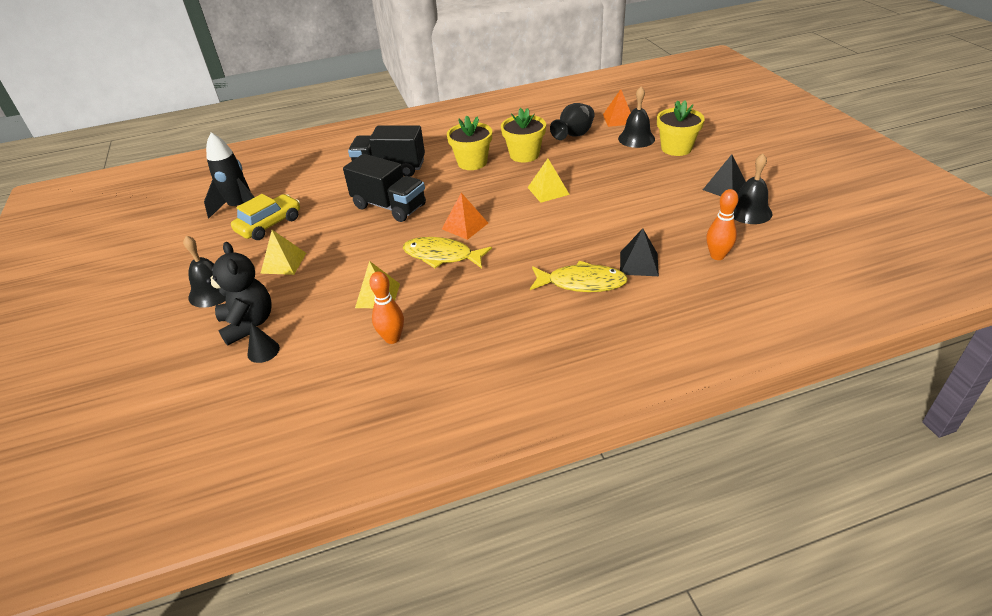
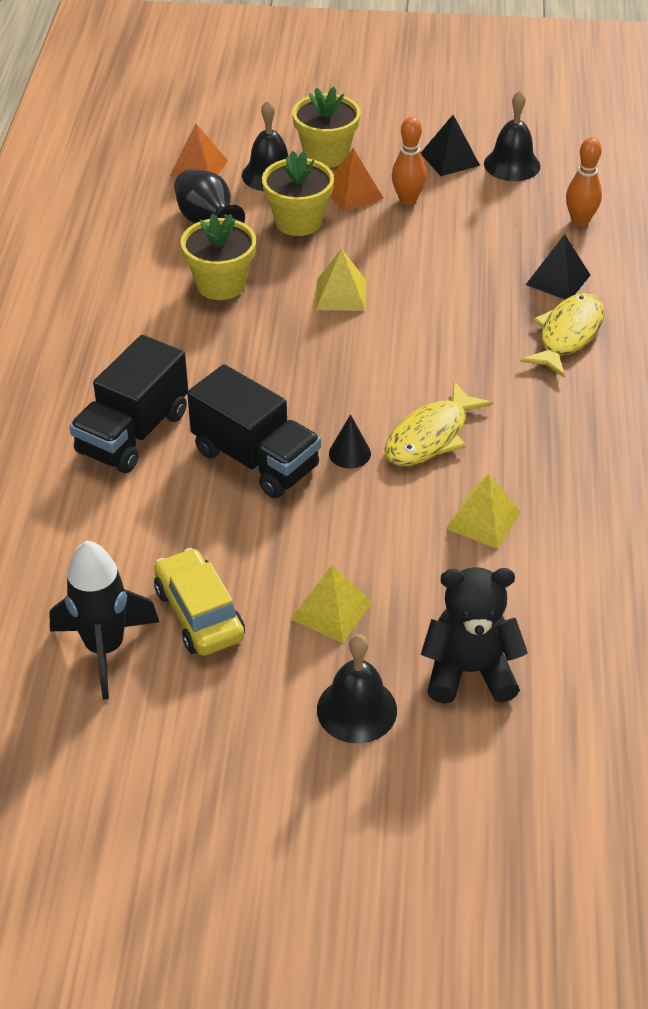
camera: 70 degrees left, 5 degrees up
black cone [248,322,280,363] -> black cone moved to [329,414,371,468]
black truck [343,154,426,222] -> black truck turned 75 degrees clockwise [187,364,321,498]
orange bowling pin [369,271,404,344] -> orange bowling pin moved to [392,117,427,205]
orange pyramid [442,193,488,240] -> orange pyramid moved to [330,148,384,212]
yellow flower pot [447,115,492,170] -> yellow flower pot moved to [262,151,334,236]

